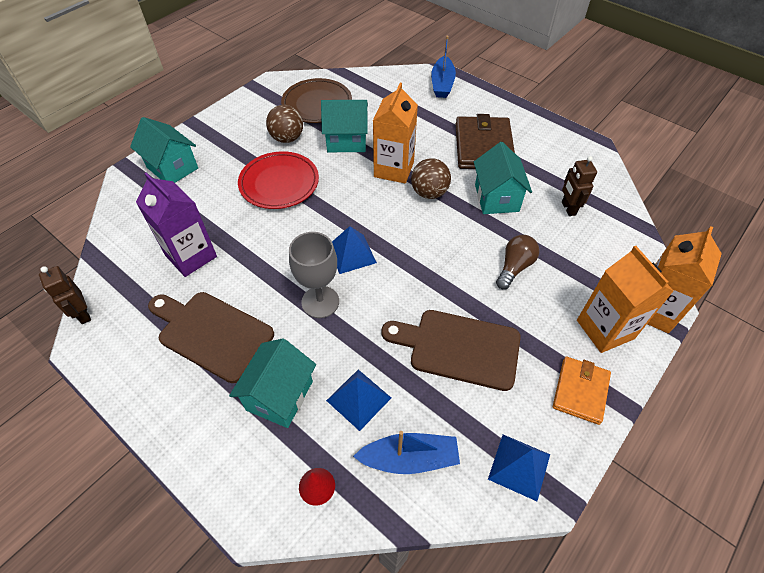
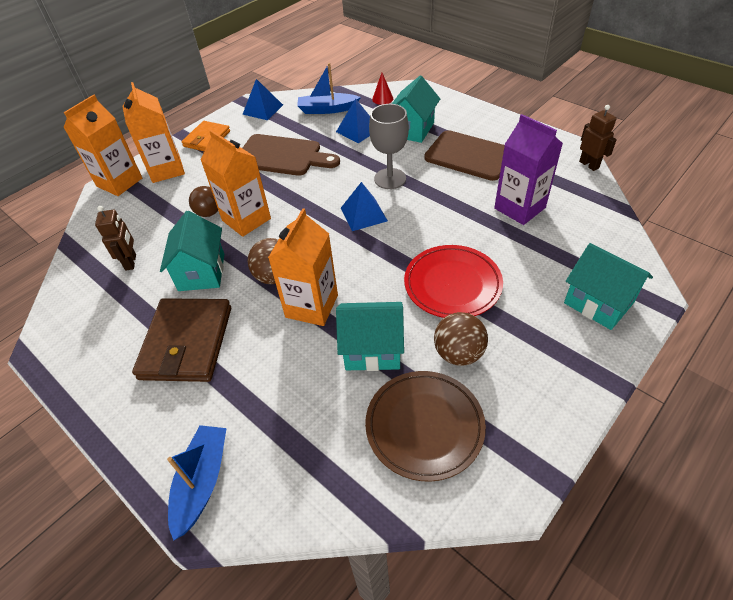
camera: 175 degrees left, 5 degrees down
none -> orange carton [200,130,271,237]

